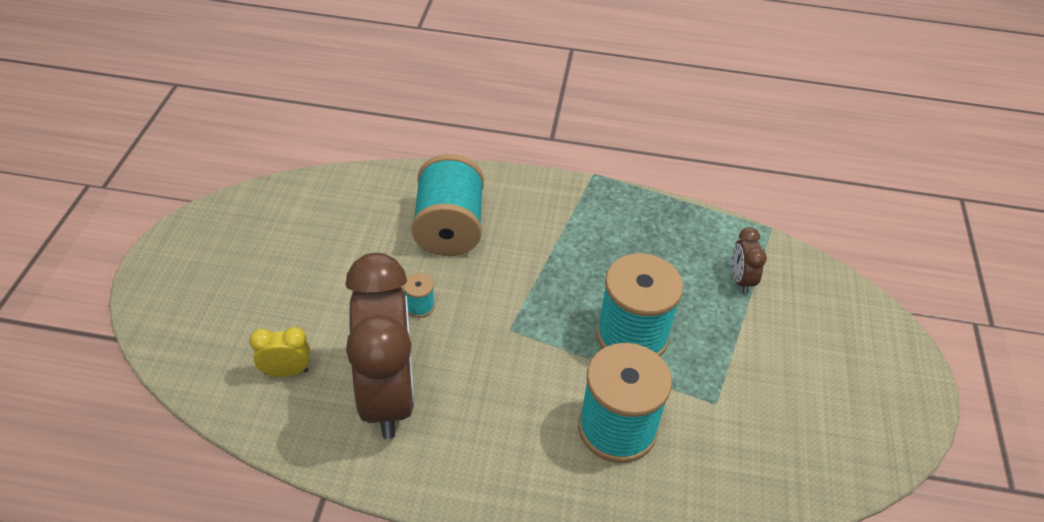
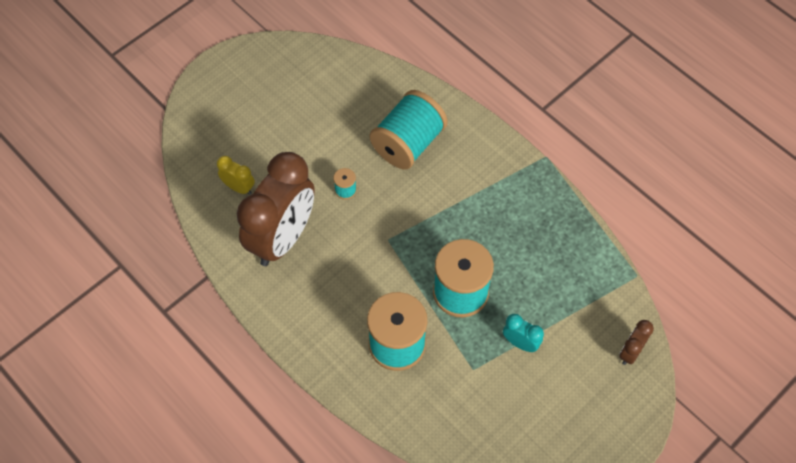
camera: 40 degrees right, 15 degrees up
brown clock [732,227,767,294] -> brown clock moved to [619,320,654,365]
none -> turquoise clock [503,314,544,352]

